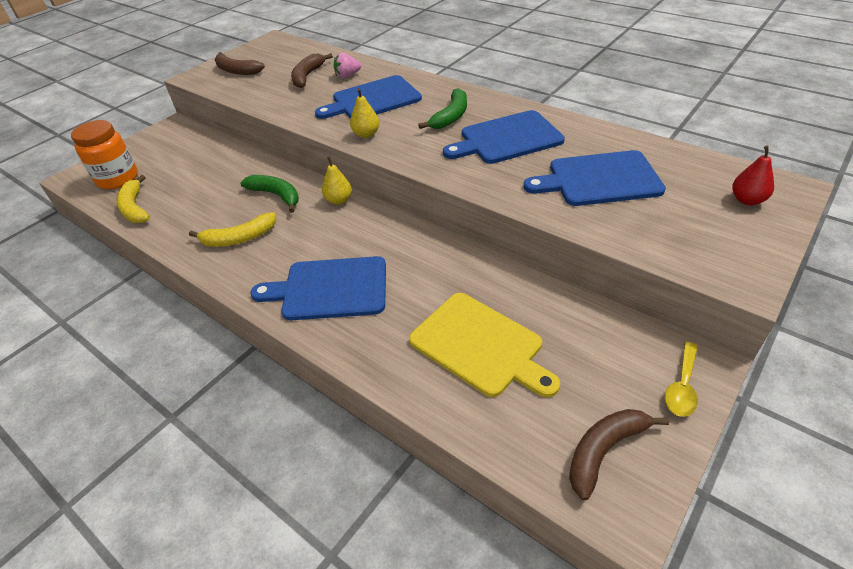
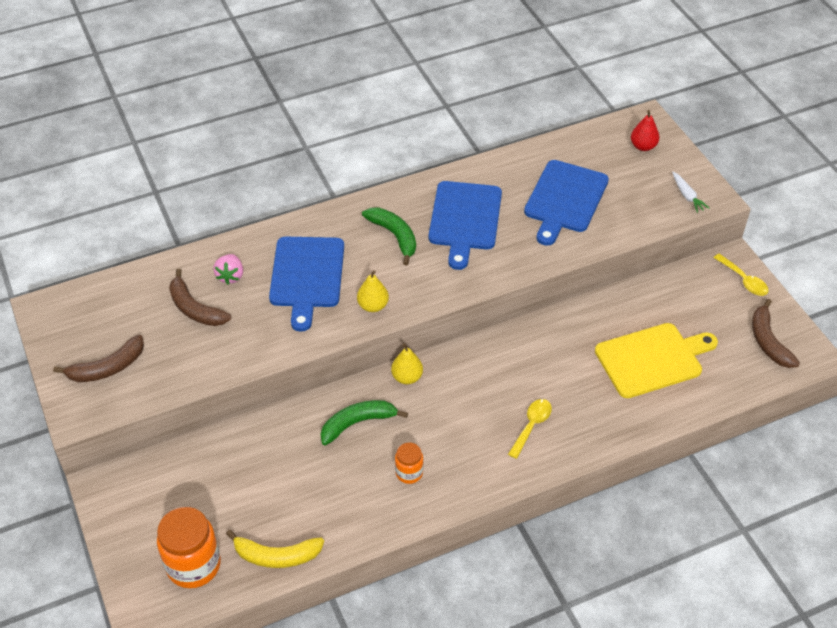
camera: 65 degrees left, 5 degrees up
yellow banana [189,212,276,247] -> orange jar [395,443,423,484]
blue cutting board [251,256,386,320] -> yellow spoon [508,399,552,459]
none -> white carrot [672,172,709,213]

